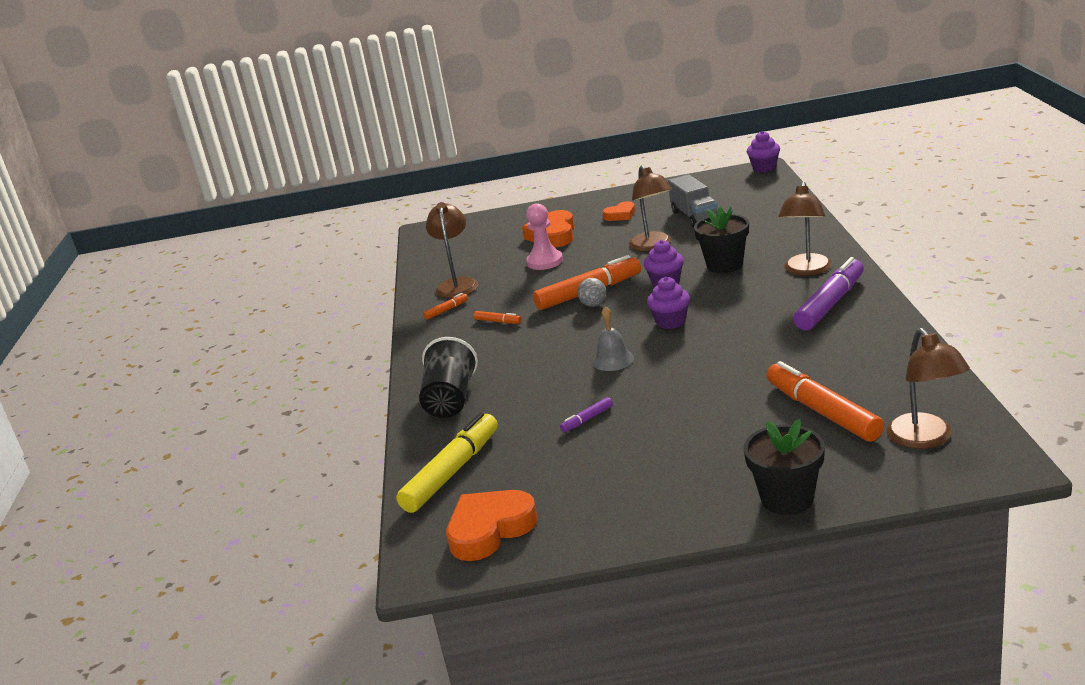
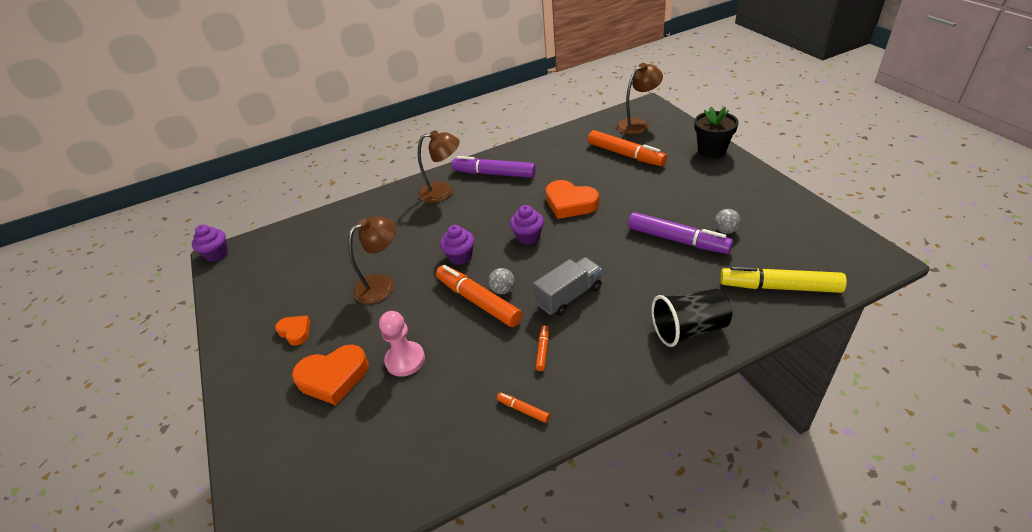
camera: 110 degrees left, 15 degrees up
brown lamp [426,202,478,298] -> none
orange heart [446,490,538,561] -> orange heart moved to [546,180,599,219]
purple marker [560,397,613,432] -> purple marker [628,212,733,254], size x2.27
grey bell [592,306,634,371] -> none
grey truck [668,174,718,227] -> grey truck moved to [533,257,602,316]
black flower pot [694,206,749,273] -> none
orange marker [766,361,884,442] -> orange marker turned 90 degrees counterclockwise [588,130,667,166]
none -> grey ball [714,209,741,234]

